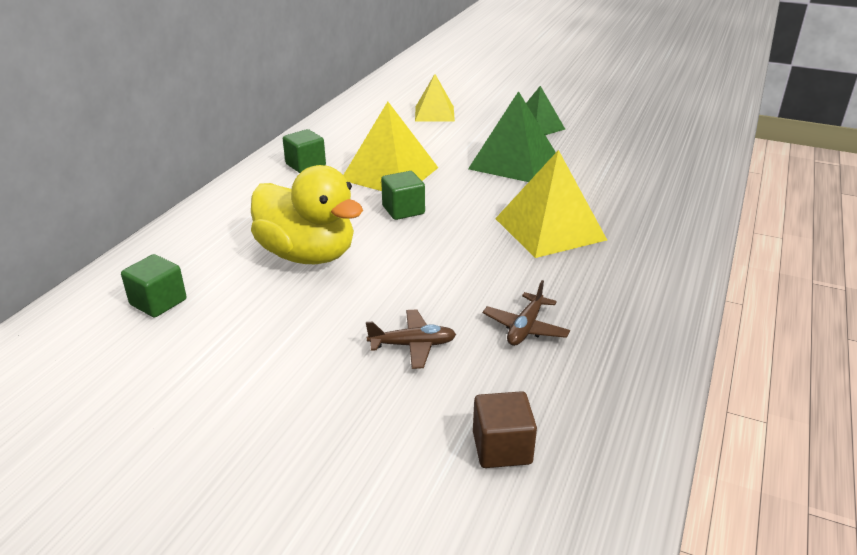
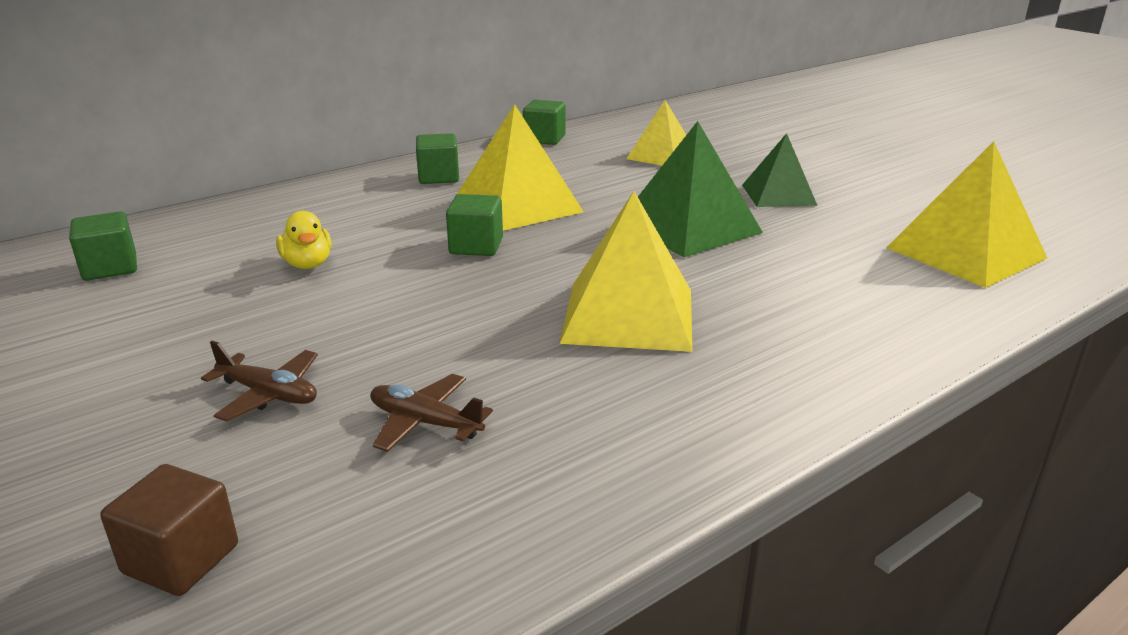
camera: 30 degrees right, 5 degrees down
yellow duck [251,165,363,264] -> yellow duck [276,211,332,269], size x0.46
brown plane [483,280,570,346] -> brown plane turned 60 degrees clockwise [371,374,493,452]
none -> green cube [523,100,566,145]
none -> yellow pyramid [886,141,1047,288]

